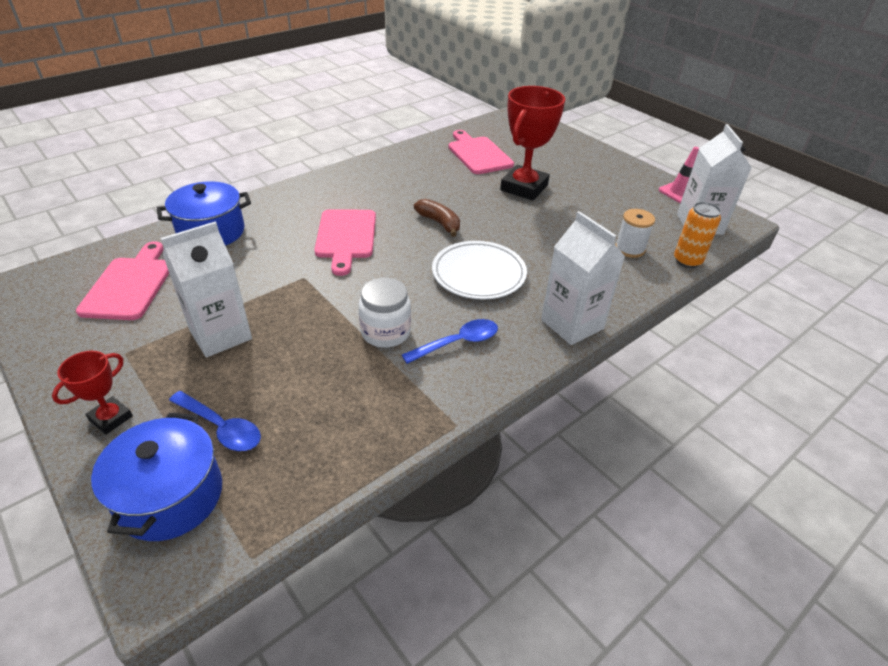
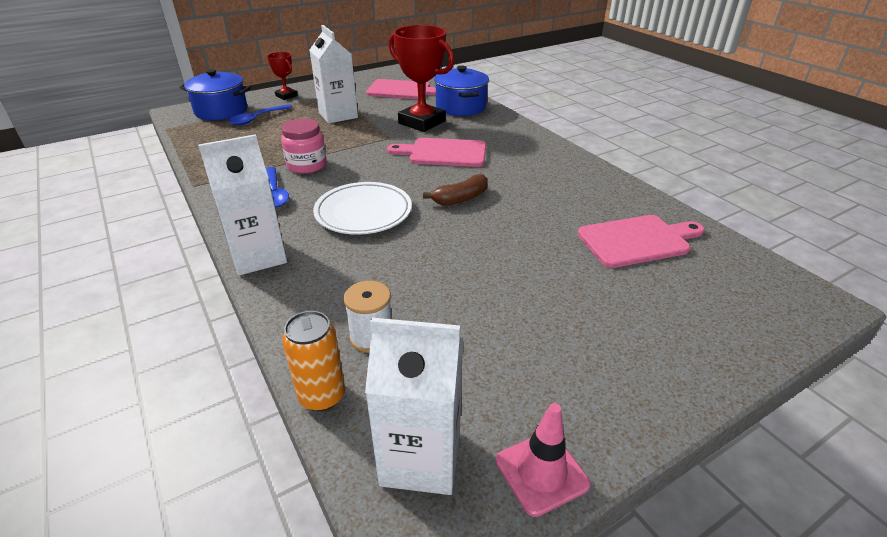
camera: 100 degrees right, 5 degrees down
white jar [359,278,411,348] -> pink jar [281,119,327,174]
red trophy [500,86,565,200] -> red trophy moved to [389,25,454,132]

